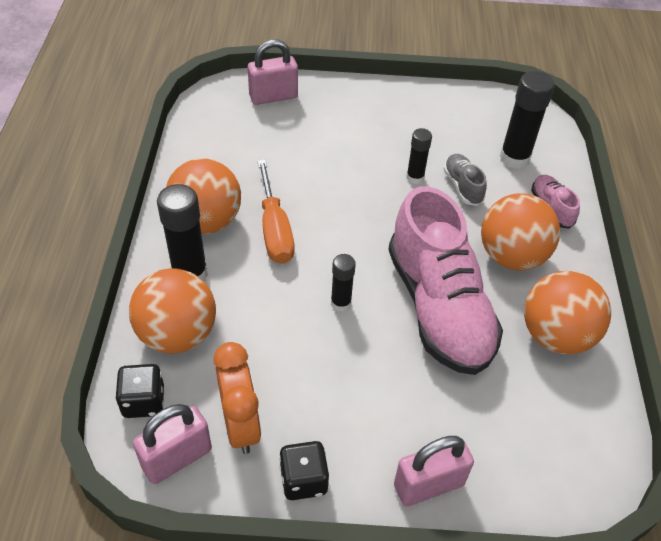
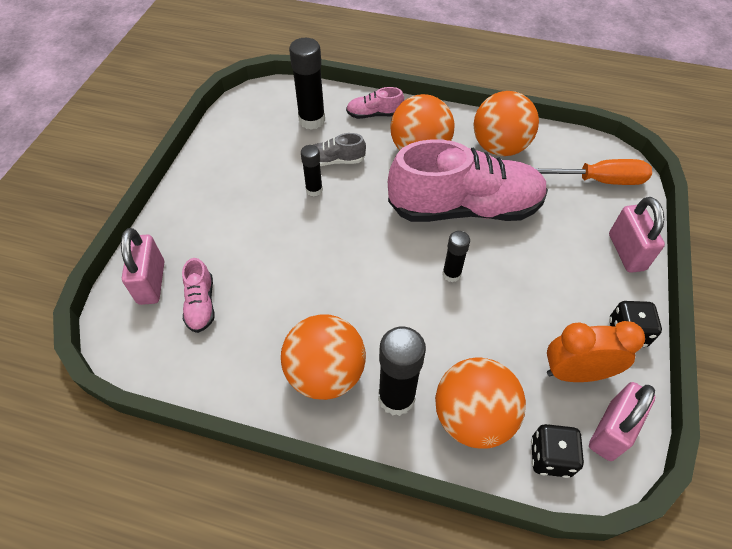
camera: 75 degrees left, 5 degrees up
pink padlock [133,404,212,484] -> pink padlock turned 60 degrees clockwise [589,382,655,461]
orange screwdriver [257,159,295,264] -> orange screwdriver moved to [535,159,652,185]
none -> pink shoe [182,258,215,333]

